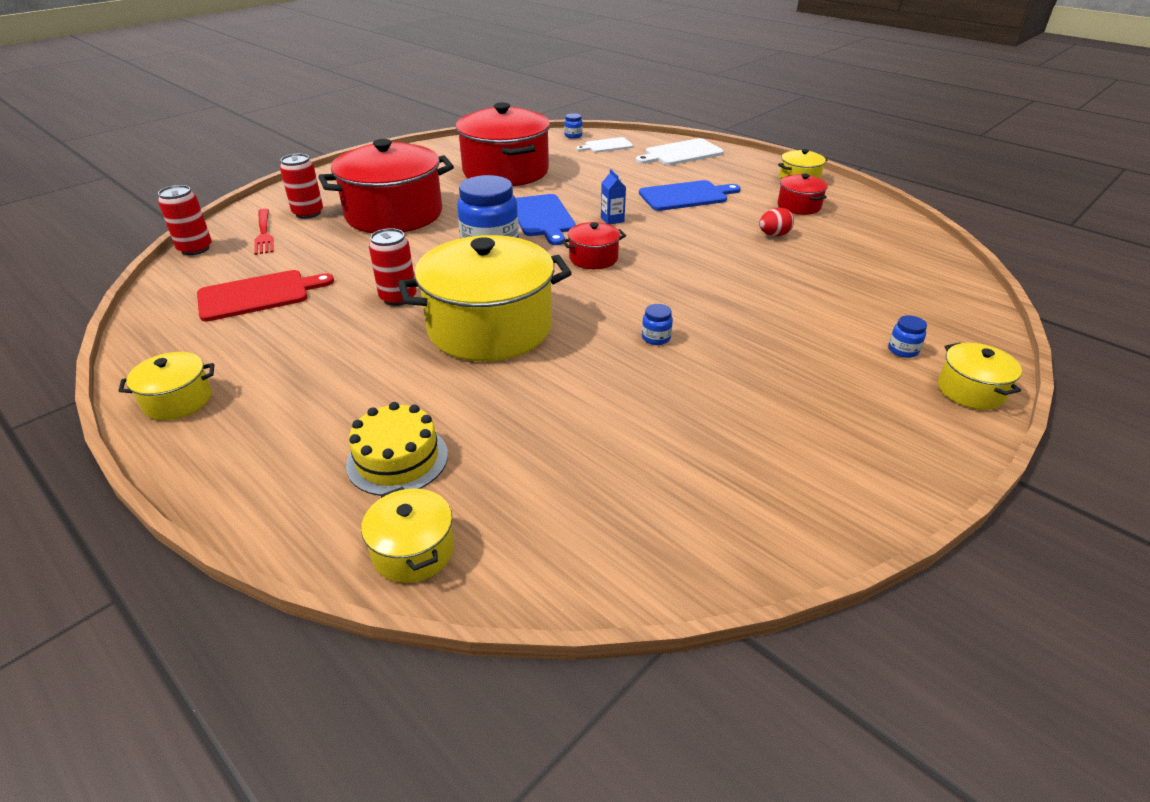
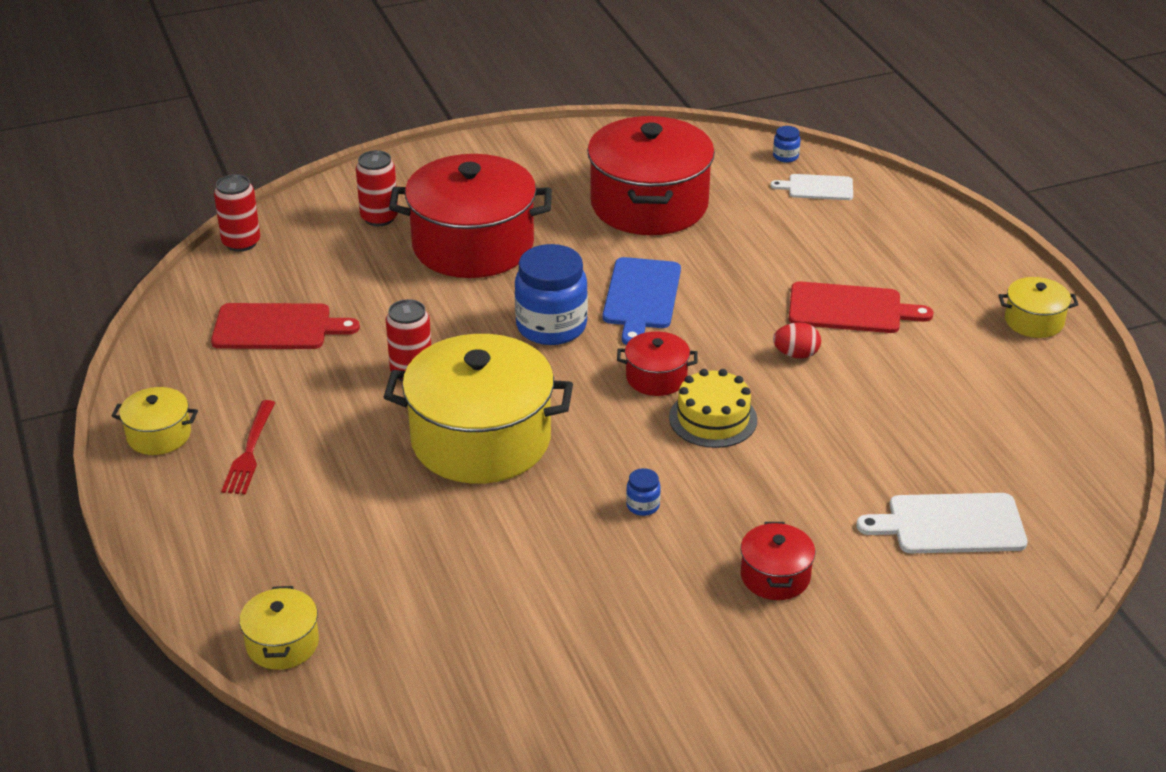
camera: 25 degrees right, 0 degrees up
red fork [254,209,274,255] -> red fork moved to [221,400,275,494]
yellow cake [346,402,448,496] -> yellow cake moved to [669,369,757,448]
blue carton [601,169,626,225] -> none
white cutting board [636,138,724,165] -> white cutting board moved to [856,493,1028,553]
blue cutting board [639,180,741,211] -> red cutting board [789,281,933,333]
red egg [759,208,794,236] -> red egg moved to [773,322,821,359]
red pot [778,173,828,215] -> red pot moved to [741,522,815,600]
blue jar [888,315,927,358] -> none
yellow pot [938,343,1022,410] -> none

